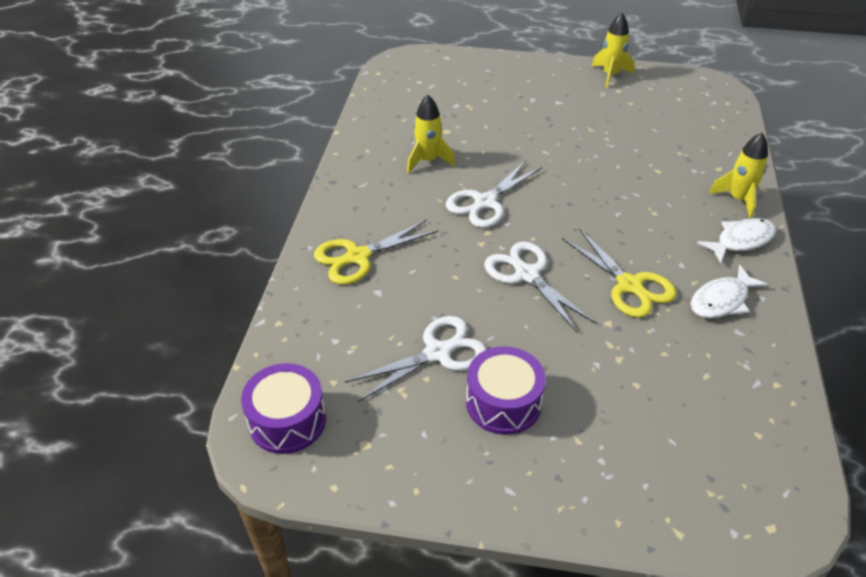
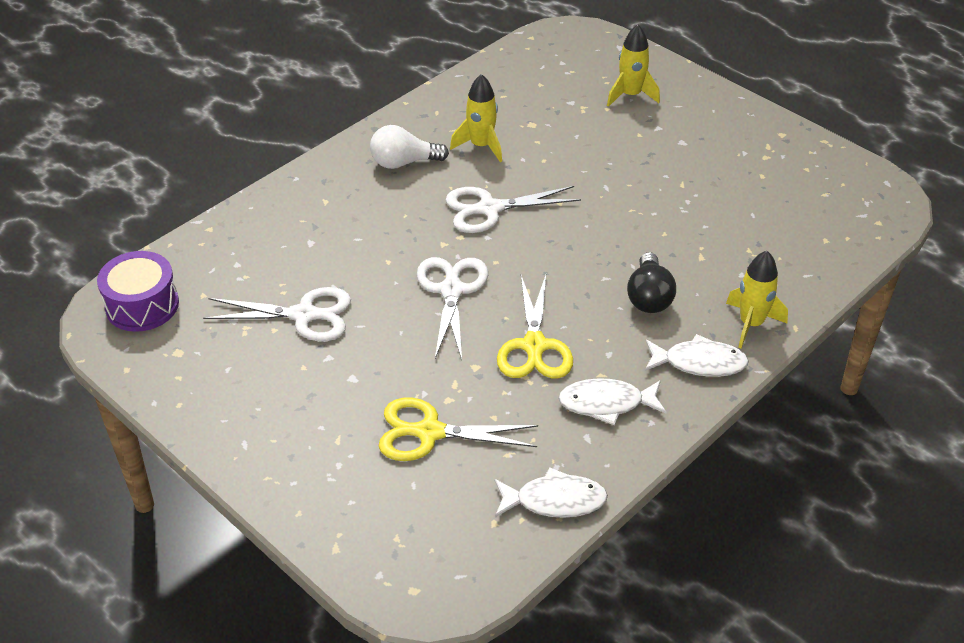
camera: 35 degrees right, 0 degrees up
yellow scissors [314,219,438,285] -> yellow scissors moved to [379,398,538,461]
purple drum [466,346,546,435] -> none
yellow rocket [592,13,635,88] -> yellow rocket moved to [607,24,660,107]
none -> white light bulb [370,125,449,169]
none -> white fish [494,467,608,518]
none -> black light bulb [627,252,676,313]

